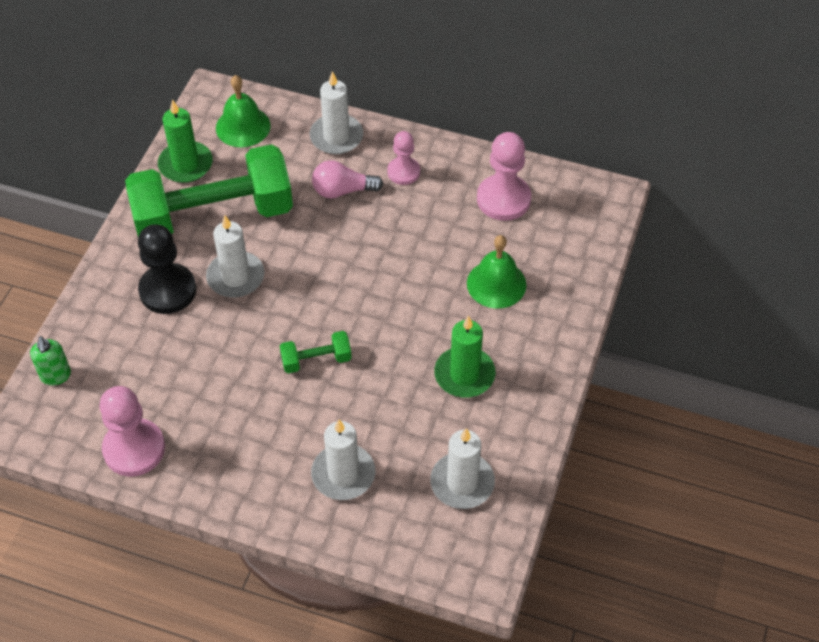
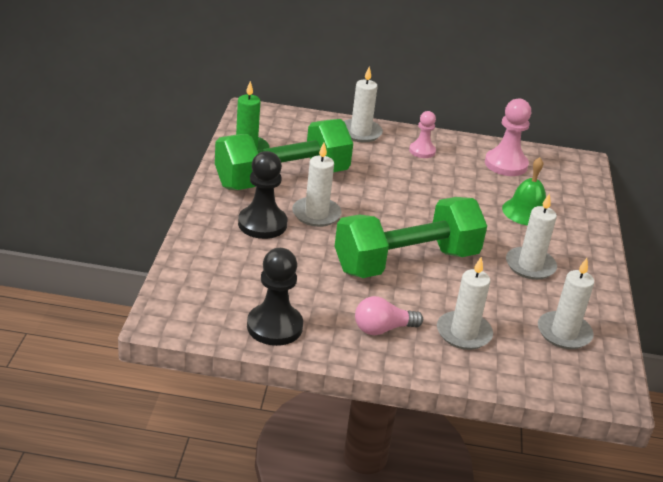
camera: 15 degrees left, 20 degrees down
green soap dispenser [30,336,71,385] -> none
pink pawn [99,386,165,476] -> black pawn [247,248,303,346]
green bell [216,75,271,147] -> none
green dumbbell [280,331,352,373] -> green dumbbell [335,197,487,278], size x2.45
pink light bulb [312,160,383,199] -> pink light bulb moved to [355,296,423,335]
green candle [434,315,496,398] -> white candle [506,193,557,280]

